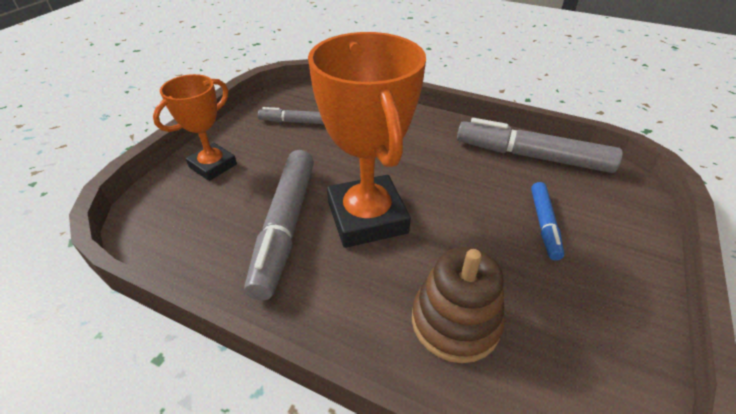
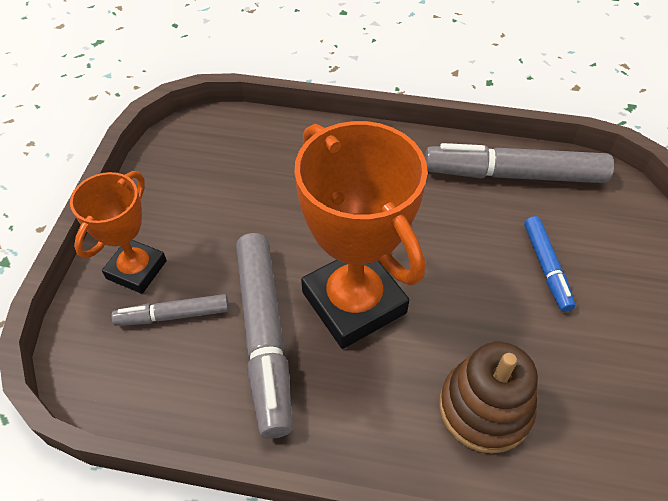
camera: 15 degrees left, 10 degrees up
grey marker [258,107,324,124] -> grey marker moved to [111,294,229,326]

